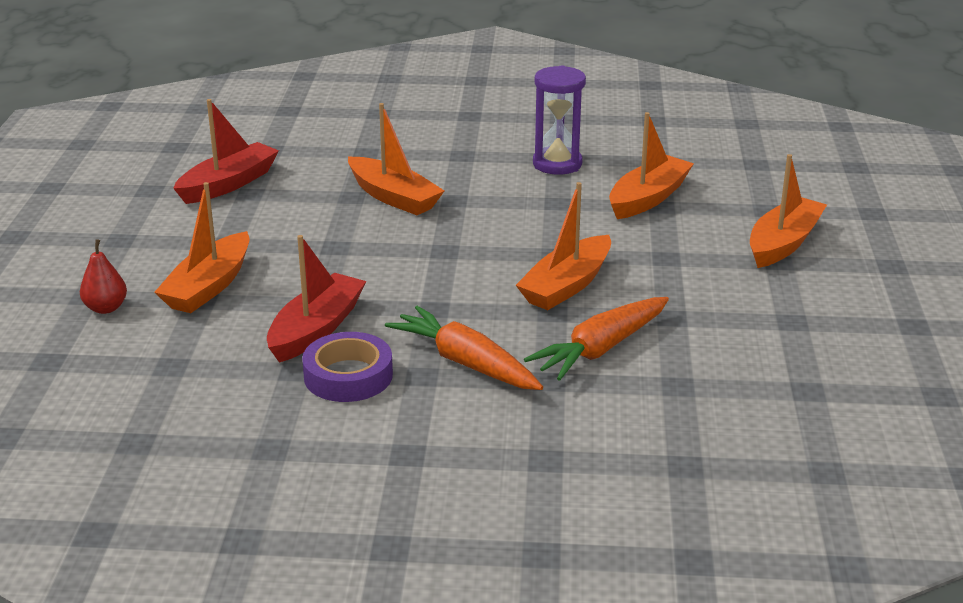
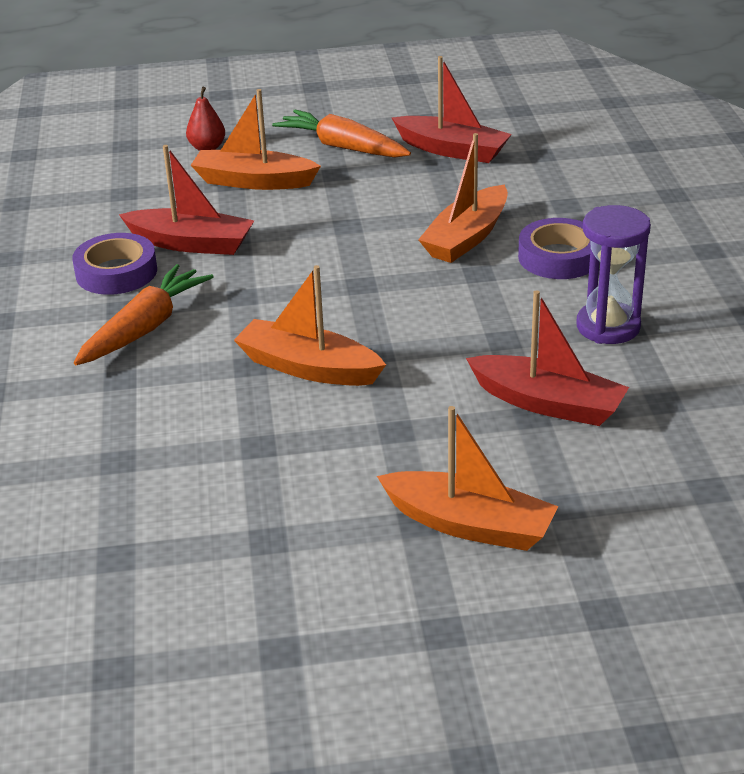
camera: 80 degrees right, 5 degrees up
orange carrot [524,297,669,381] -> orange carrot moved to [272,110,411,158]
orange boat [609,112,694,219] -> red boat [466,290,629,426]
none -> purple tape [518,218,591,279]

